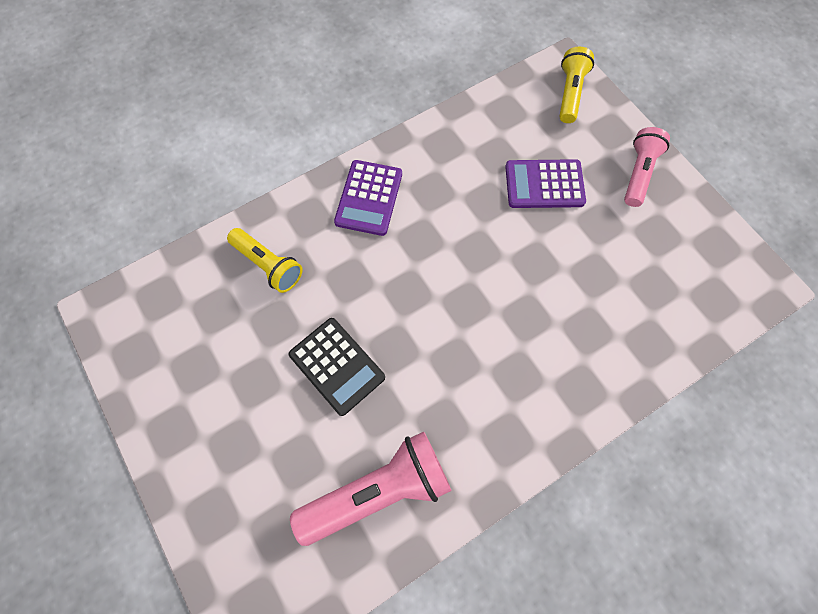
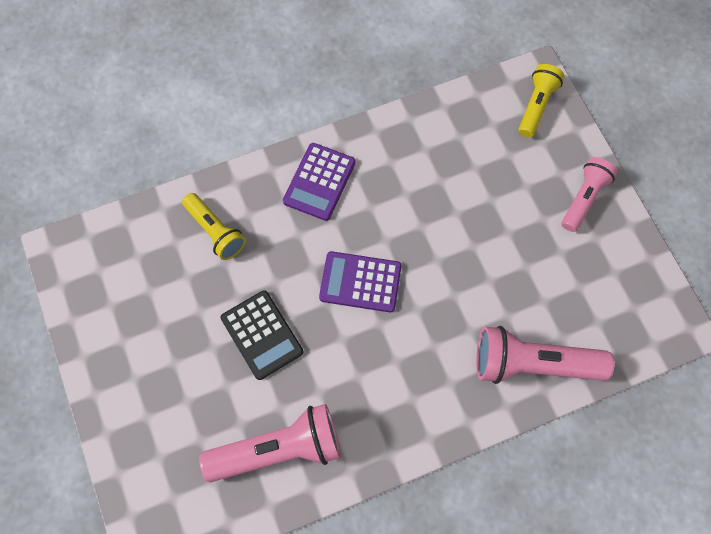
camera: 10 degrees right, 0 degrees up
purple calculator [505,159,586,208] -> purple calculator moved to [319,251,402,312]
none -> pink flashlight [476,326,614,384]

